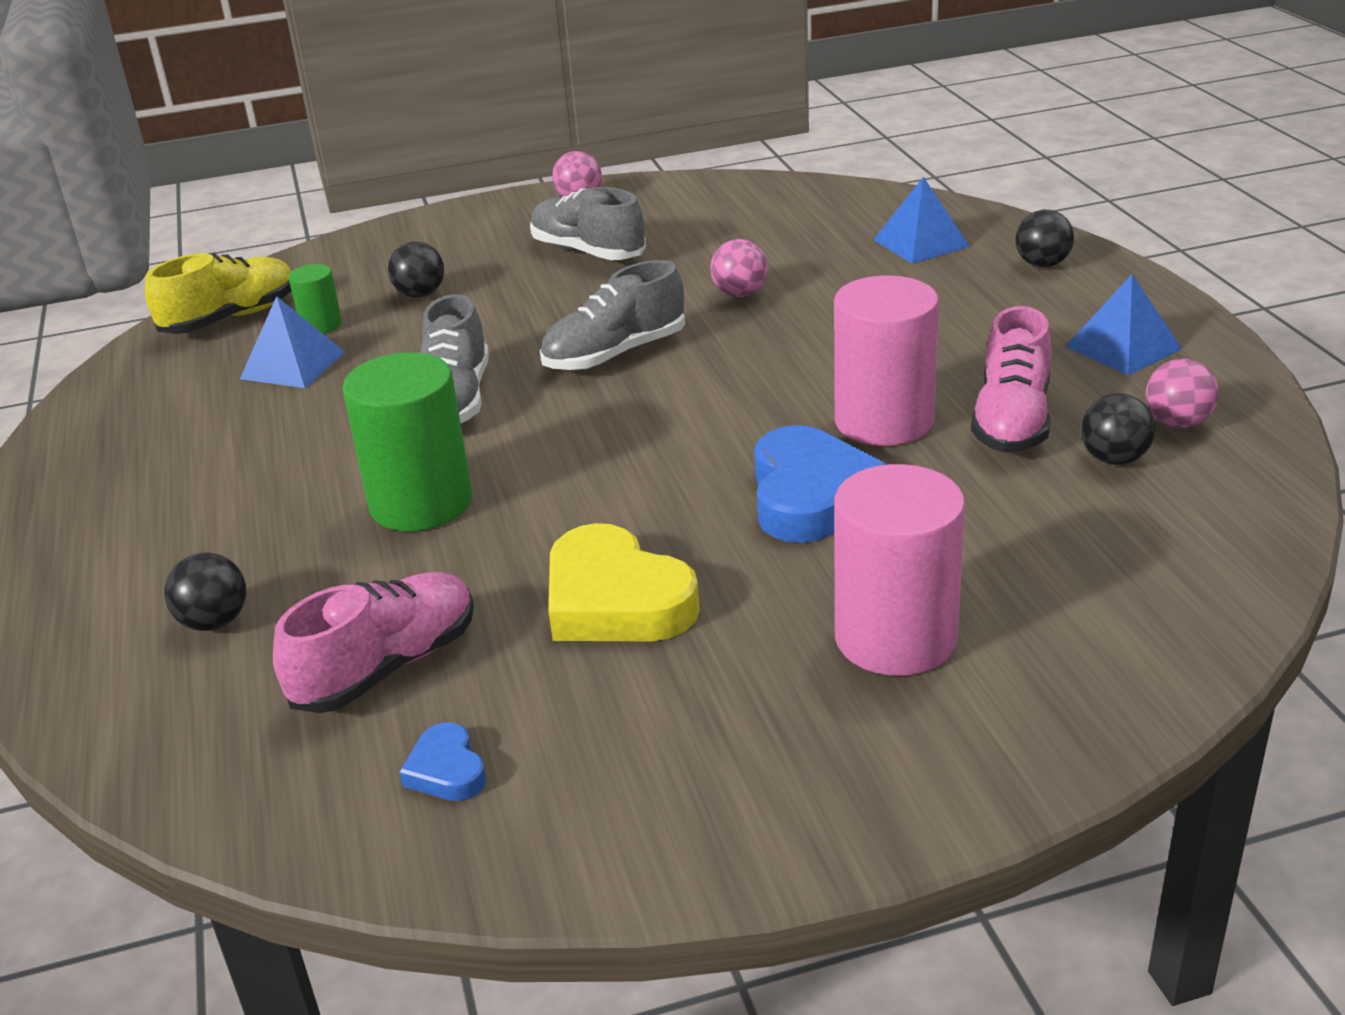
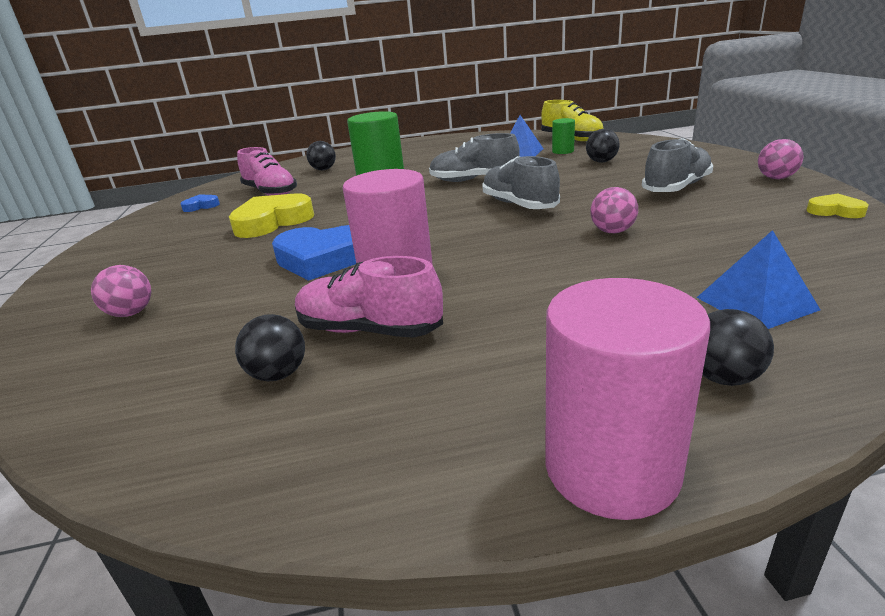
camera: 95 degrees right, 5 degrees down
pink cylinder [834,464,965,676] -> pink cylinder moved to [545,278,710,520]
blue pyramid [1065,274,1182,375] -> none
pink ball [1146,359,1219,428] -> pink ball moved to [91,265,151,317]
none -> yellow heart [807,193,869,218]

